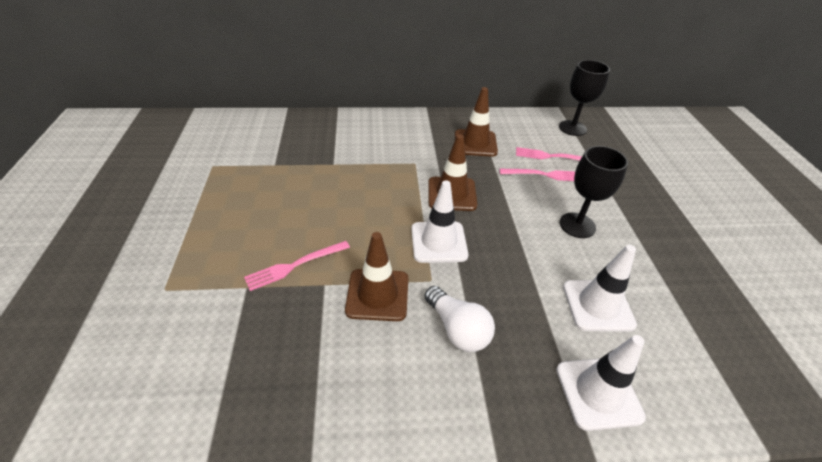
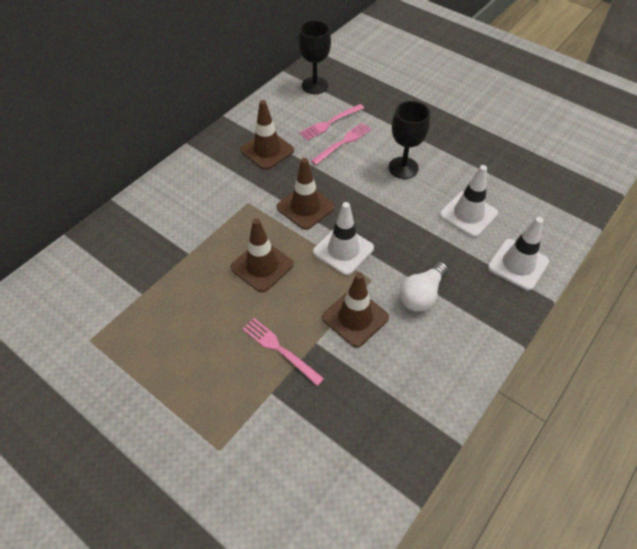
camera: 45 degrees left, 10 degrees up
pink fork [244,241,350,291] -> pink fork turned 120 degrees clockwise [242,318,324,386]
white light bulb [424,286,495,352] -> white light bulb turned 120 degrees clockwise [399,262,448,312]
none -> brown traffic cone [231,219,293,292]

